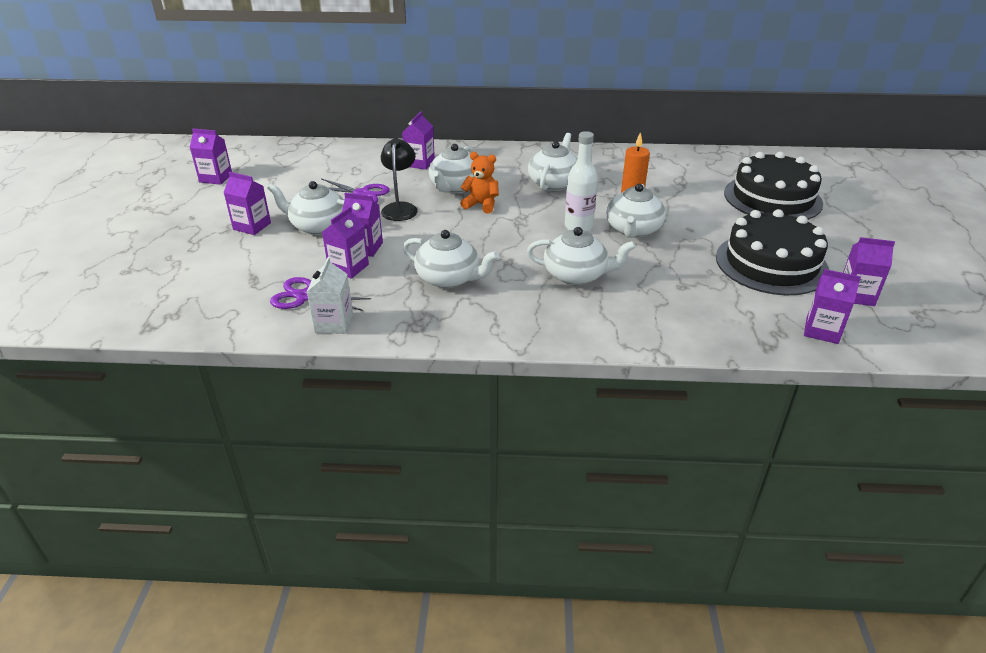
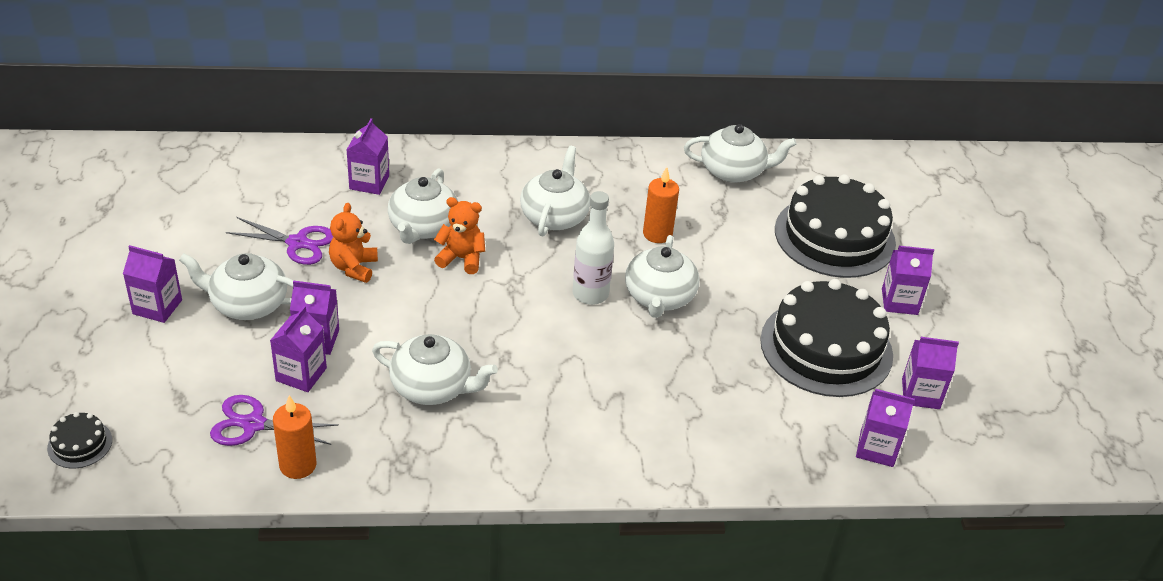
camera: 10 degrees left, 5 degrees up
purple carton [190,128,232,185] -> purple carton moved to [882,246,934,315]
white carton [307,257,353,334] -> orange candle [273,395,316,479]
black lamp [381,138,418,221] -> orange teddy bear [329,203,378,283]
white teapot [527,227,636,285] -> white teapot moved to [684,124,796,183]
none -> black cake [47,412,112,468]

